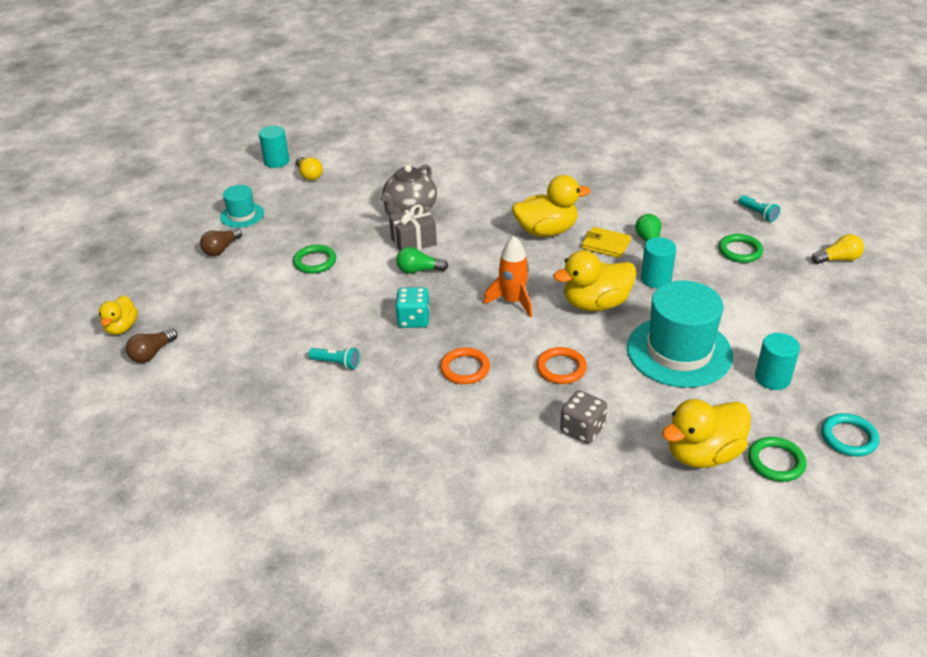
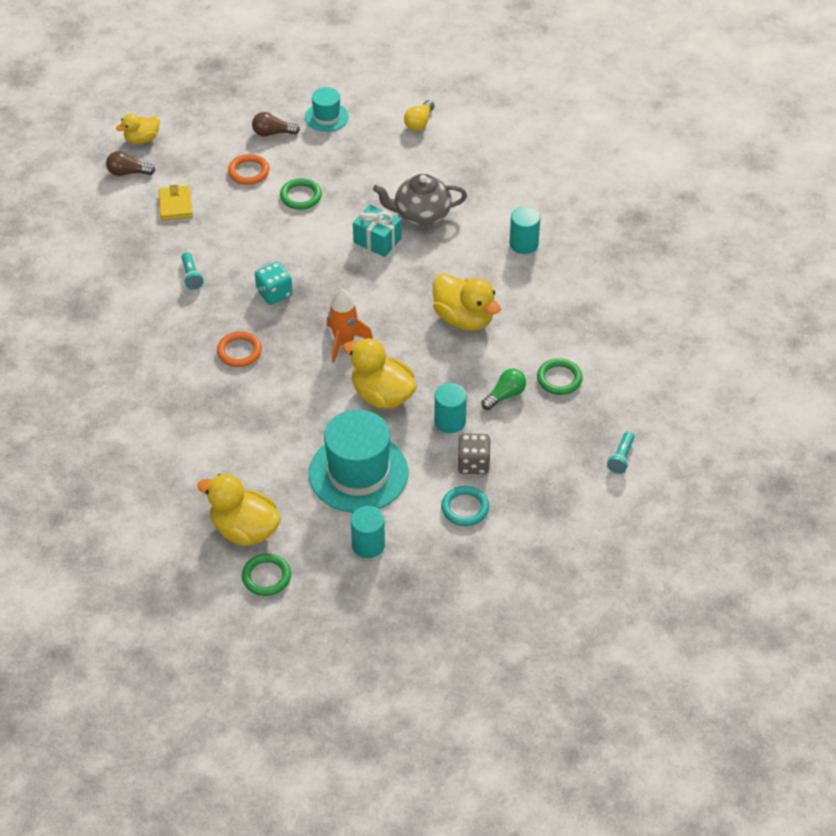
camera: 55 degrees right, 10 degrees up
turquoise cylinder [259,126,289,168] -> turquoise cylinder moved to [510,206,540,254]
grey gift [389,204,437,251] -> turquoise gift [353,205,402,257]
green light bulb [396,247,448,273] -> none
orange ring [536,347,587,384] -> orange ring moved to [228,154,269,185]
grey dice [560,390,607,444] -> grey dice moved to [457,433,491,474]
yellow wallet [582,227,631,258] -> yellow wallet moved to [158,185,193,220]
green ring [718,234,763,263] -> green ring moved to [537,358,583,395]
yellow light bulb [812,234,864,264] -> none
turquoise ring [821,413,879,456] -> turquoise ring moved to [441,486,489,526]

